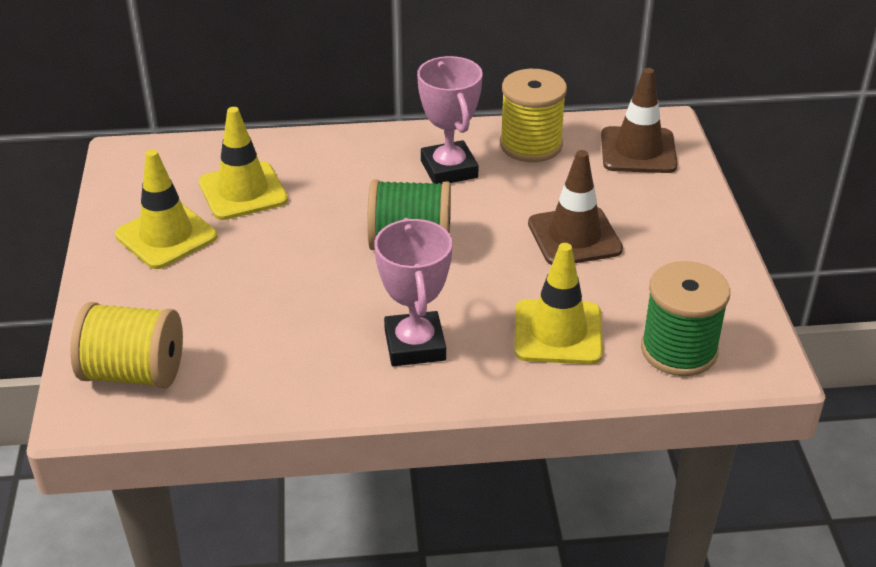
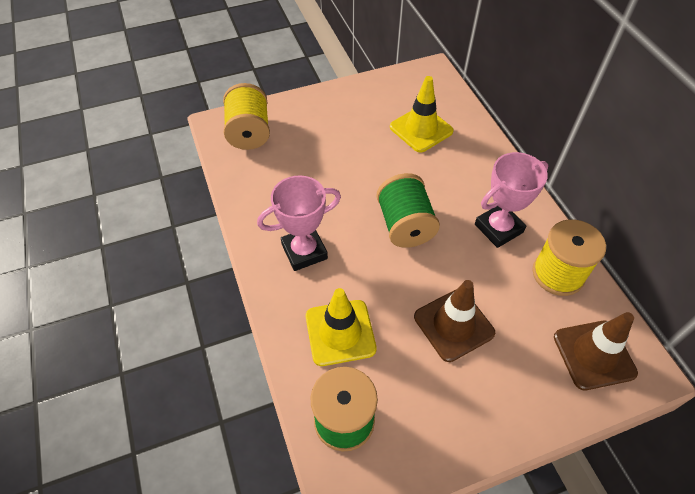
camera: 75 degrees right, 15 degrees up
yellow traffic cone [115,149,217,269] -> none

